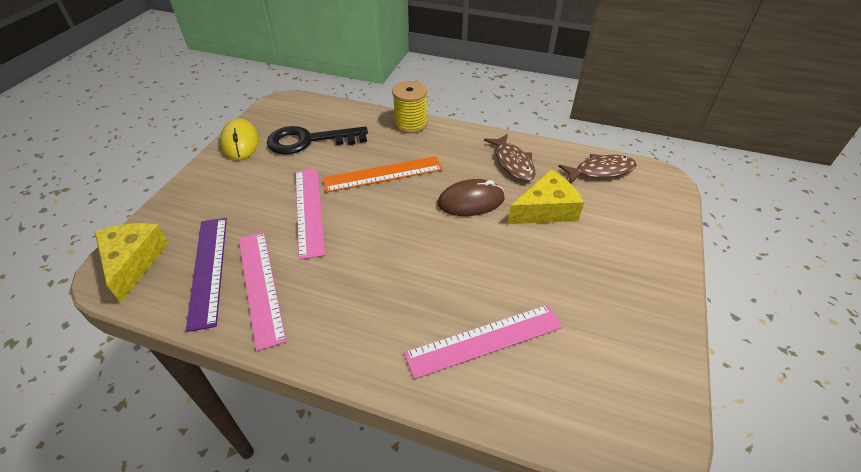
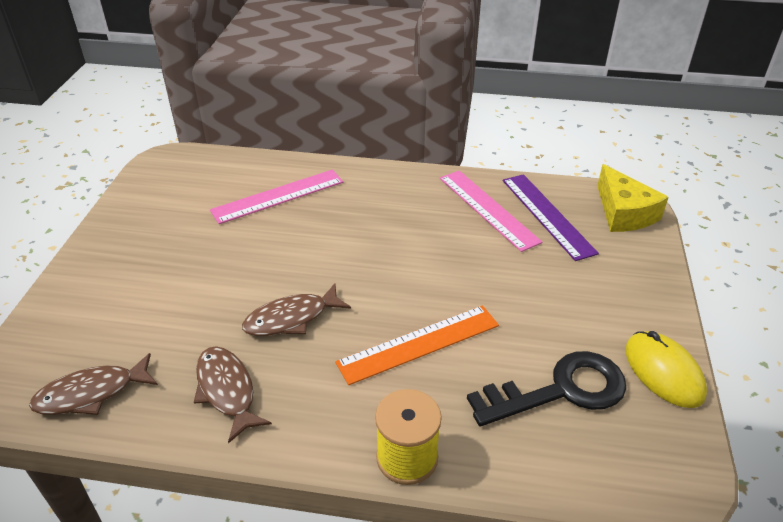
camera: 170 degrees right, 5 degrees down
pink ruler [295,168,325,260] -> none
brown mouse [438,179,505,216] -> brown fish [242,283,351,336]
yellow cheese [508,170,584,224] -> none

